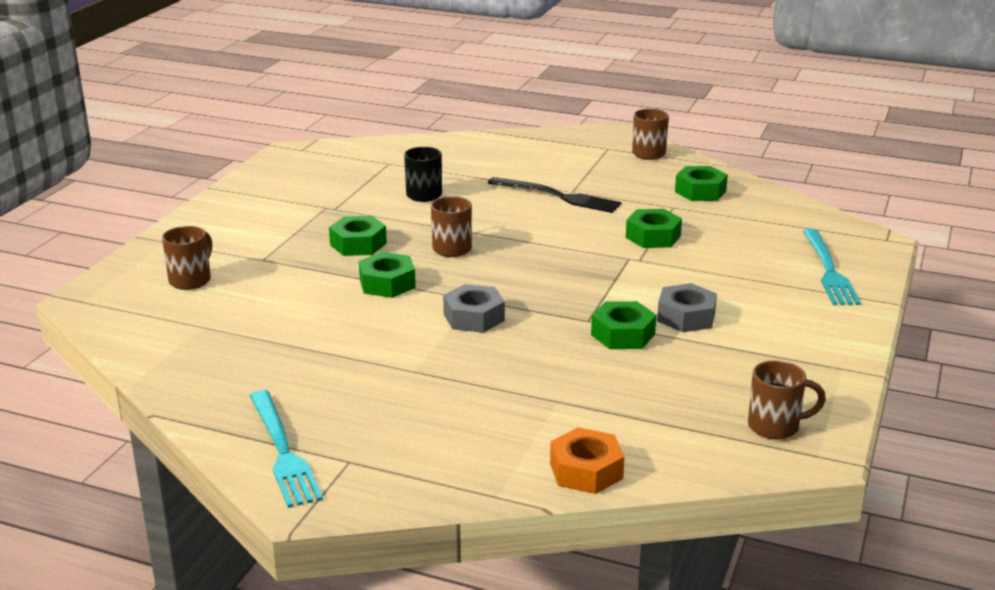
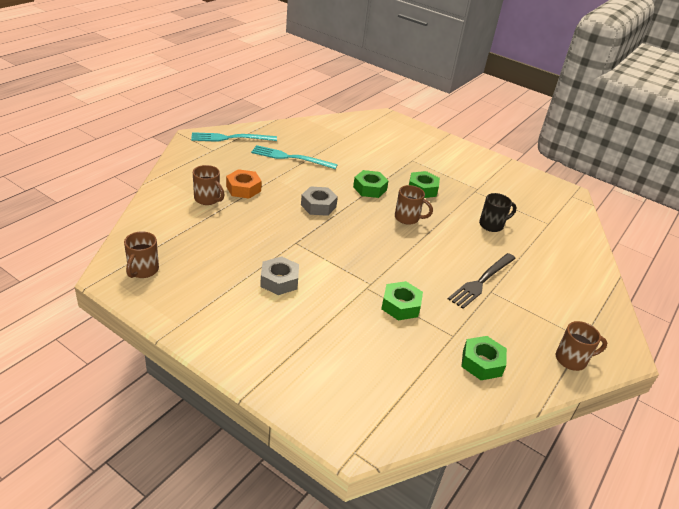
camera: 100 degrees right, 10 degrees up
brown mug [162,226,212,290] -> brown mug moved to [193,165,224,205]
orange nut [550,427,624,494] -> orange nut moved to [226,169,262,199]
green nut [591,301,656,349] -> none
turquoise fork [803,229,861,305] -> turquoise fork moved to [251,145,338,169]

